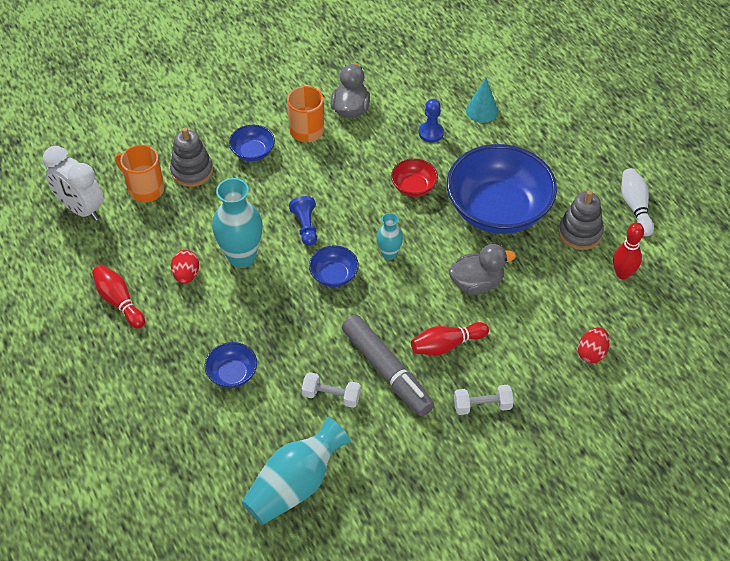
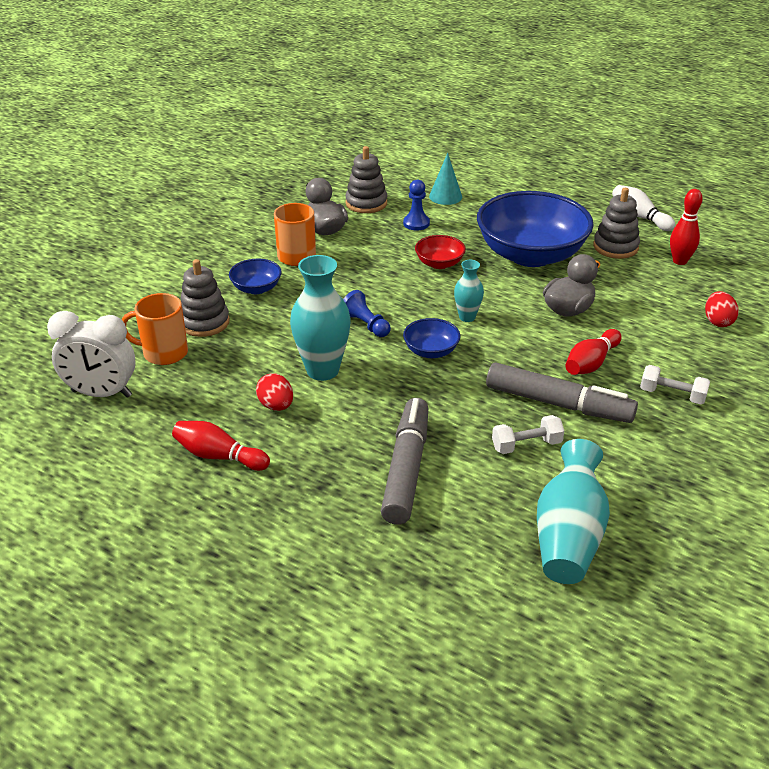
camera: 30 degrees left, 15 degrees down
blue bowl [205,342,257,388] -> grey marker [381,398,428,525]
white dumbbell [454,385,514,415] -> white dumbbell turned 60 degrees clockwise [640,365,710,404]
none -> grey stacking toy [345,146,387,213]

